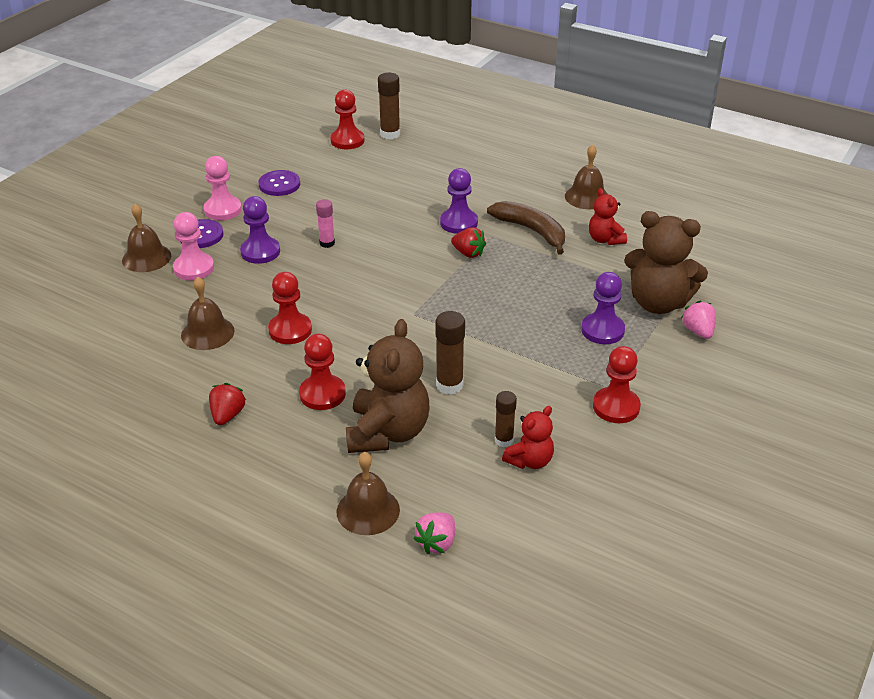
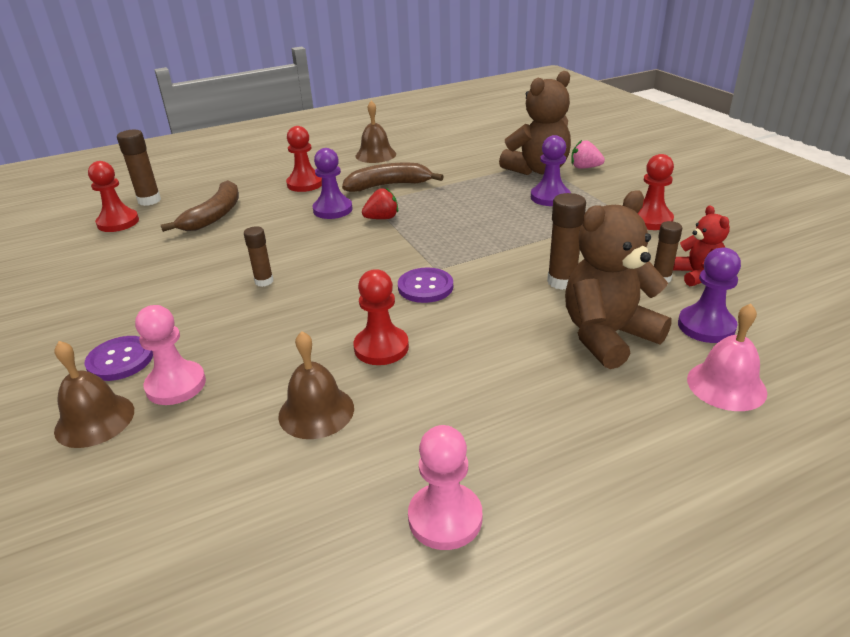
camera: 55 degrees left, 5 degrees down
pink pawn [204,156,242,221] -> pink pawn moved to [408,425,482,550]
red strawberry [209,383,246,425] -> none
purple pawn [240,196,280,264] -> purple pawn moved to [678,248,741,343]
purple button [258,170,300,196] -> purple button moved to [398,267,453,303]
red pawn [299,334,346,410] -> red pawn moved to [286,126,322,192]
pink glue stick [316,199,335,248] -> brown glue stick [244,226,274,287]
brown bell [337,452,400,535] -> pink bell [687,303,767,411]
brown teddy bear [346,319,429,453] -> brown teddy bear turned 75 degrees counterclockwise [565,191,672,369]
pink strawberry [413,513,455,554] -> none
red teddy bear [589,188,627,245] -> none
none -> brown banana [161,180,239,232]

